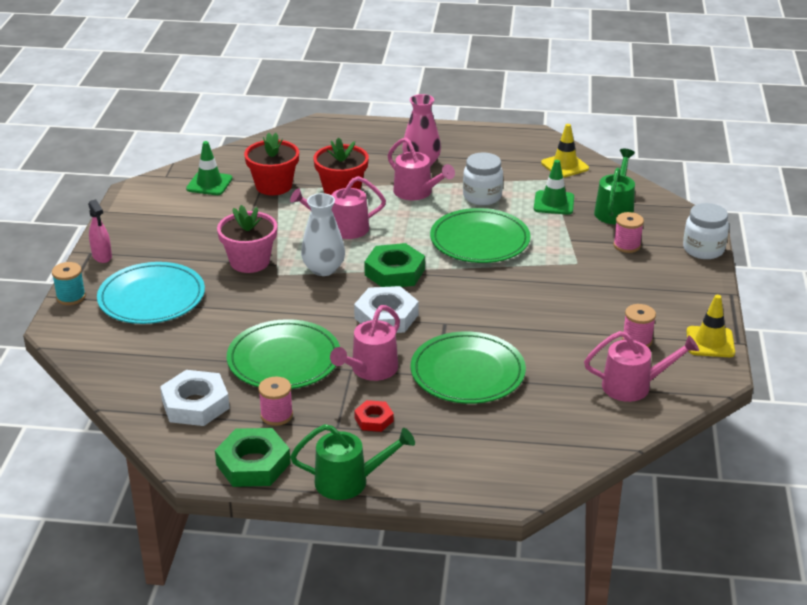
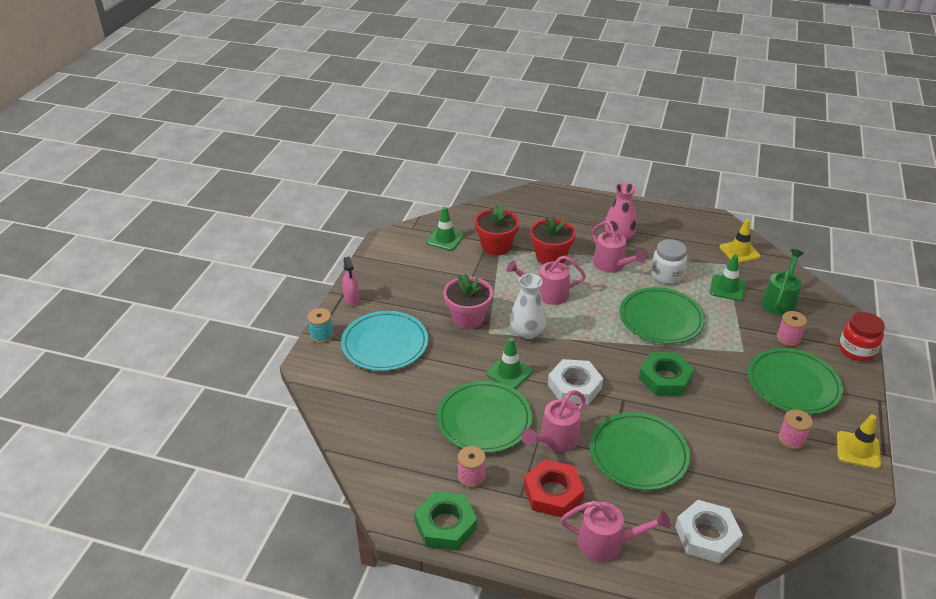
camera: 10 degrees right, 5 degrees up
white nut [160,370,230,426] -> white nut moved to [675,500,743,563]
green watering can [290,424,415,500] -> none
red nut [354,400,394,432] -> red nut [524,459,585,518], size x1.81
green nut [364,243,425,287] -> green nut moved to [639,352,694,396]
pink watering can [584,331,699,402] -> pink watering can moved to [560,501,670,562]
white jar [683,203,729,259] -> red jar [839,312,885,361]
none -> green traffic cone [486,338,533,389]
none -> green plate [748,348,843,414]

